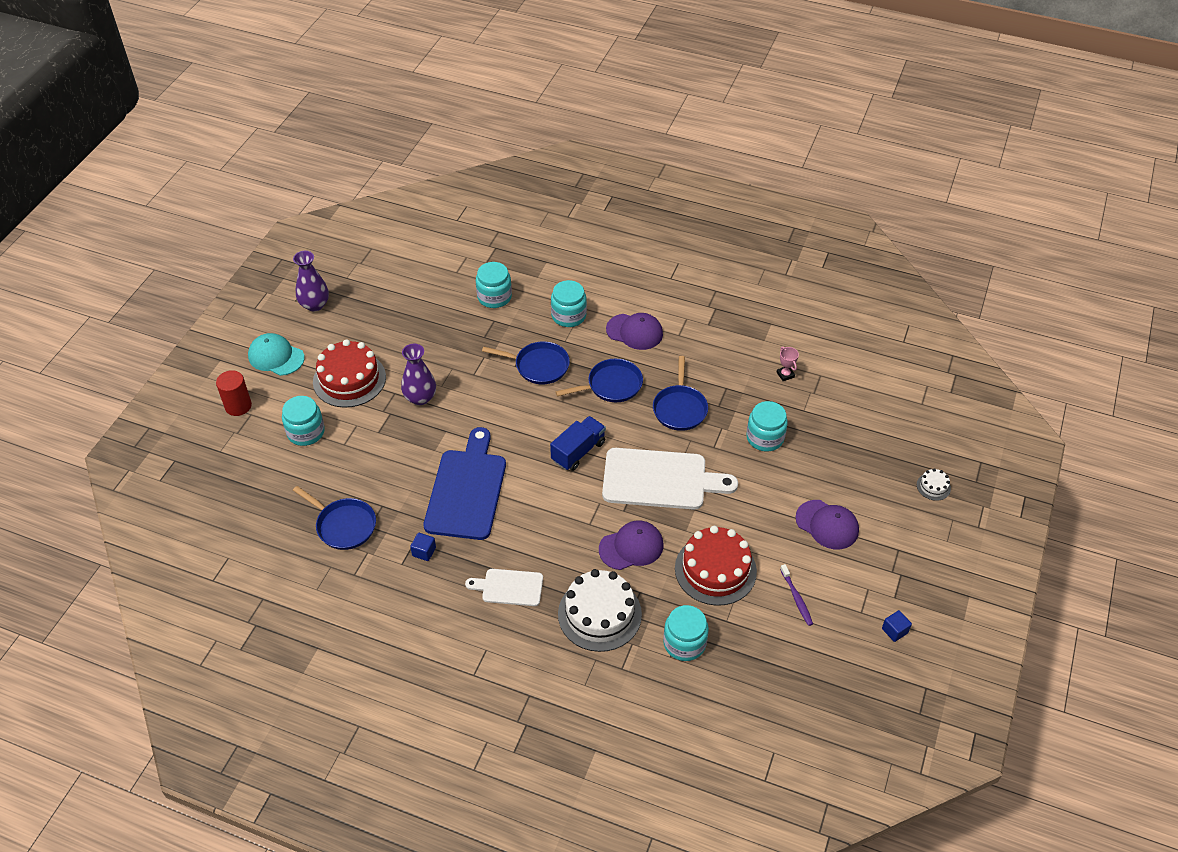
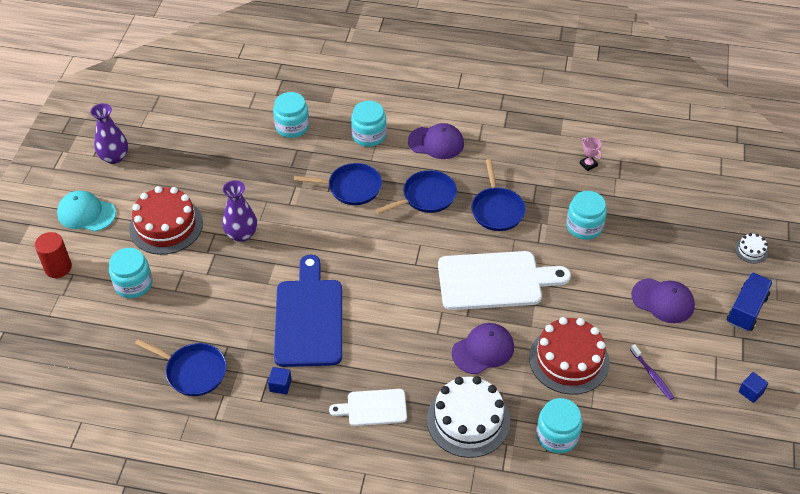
camera: 10 degrees left, 0 degrees up
blue truck [550,416,606,471] -> blue truck moved to [727,273,773,331]

